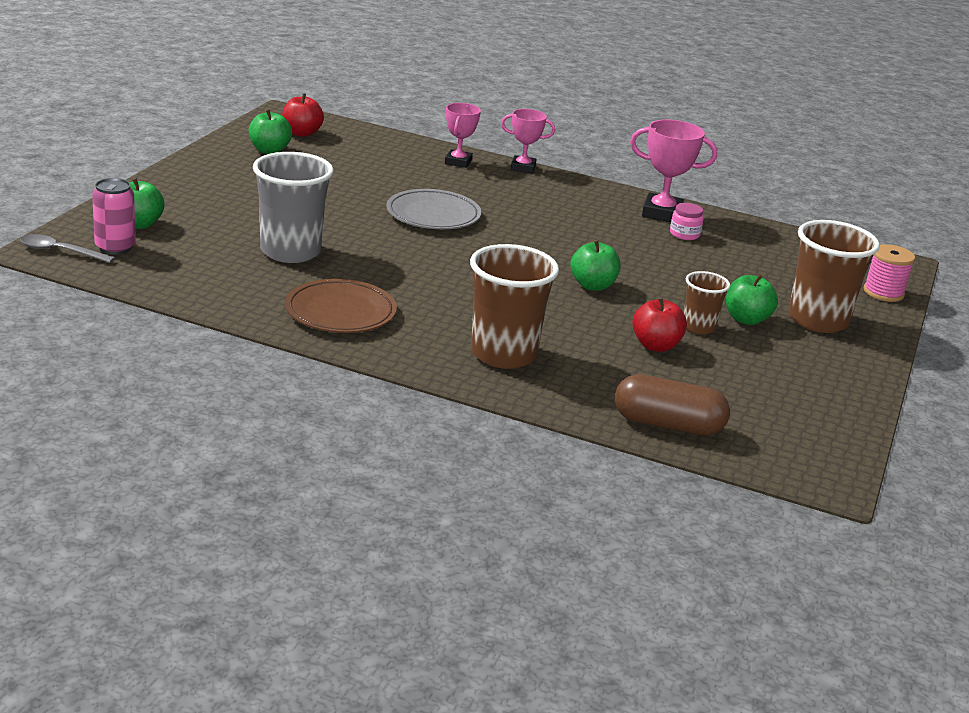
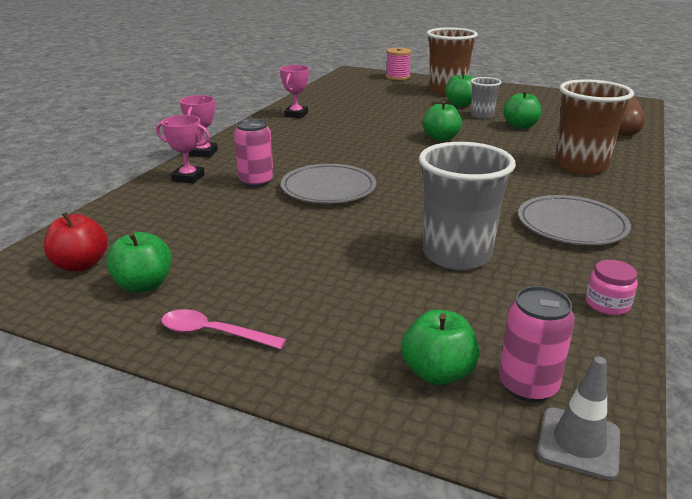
camera: 85 degrees left, 0 degrees up
grey spoon [20,234,115,263] -> grey traffic cone [537,356,620,480]
brown plate [285,279,397,333] -> grey plate [518,195,631,245]
pink trophy [630,119,717,222] -> pink trophy [280,65,309,118], size x0.66
red apple [632,297,687,352] -> green apple [503,91,542,129]
pink jar [670,203,704,240] -> pink jar moved to [586,260,638,315]
brown cup [684,271,730,334] -> grey cup [471,77,502,119]
none -> pink spoon [161,309,286,349]
none -> pink can [234,119,273,188]

